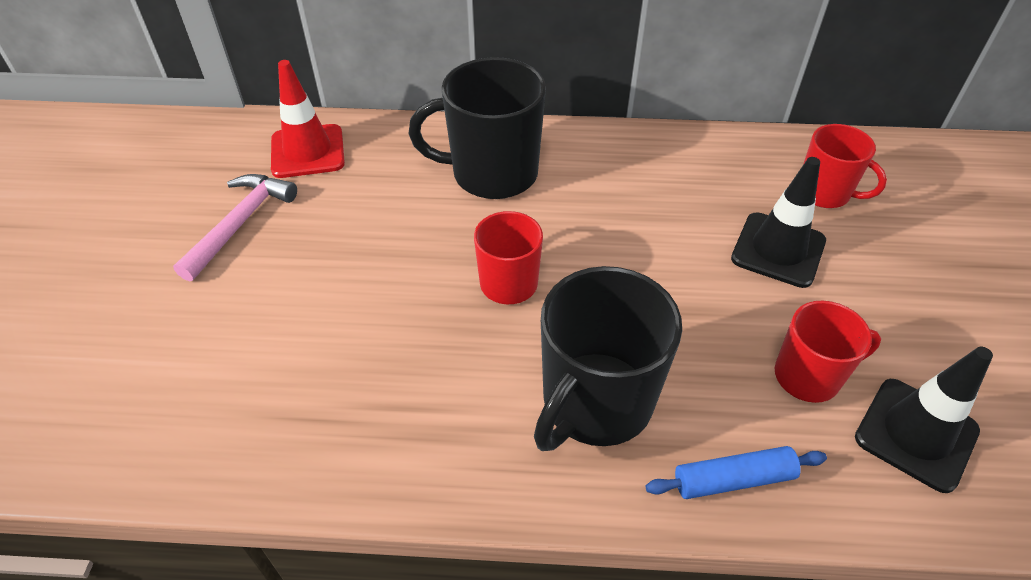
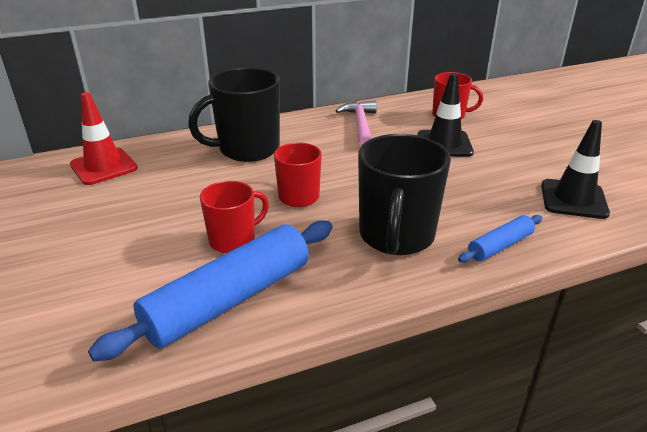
camera: 25 degrees left, 15 degrees down
pink hammer [173,174,297,281] -> pink hammer moved to [336,101,377,147]
red mug [775,301,881,403] -> red mug moved to [200,181,269,253]
none -> blue rolling pin [88,220,333,361]

